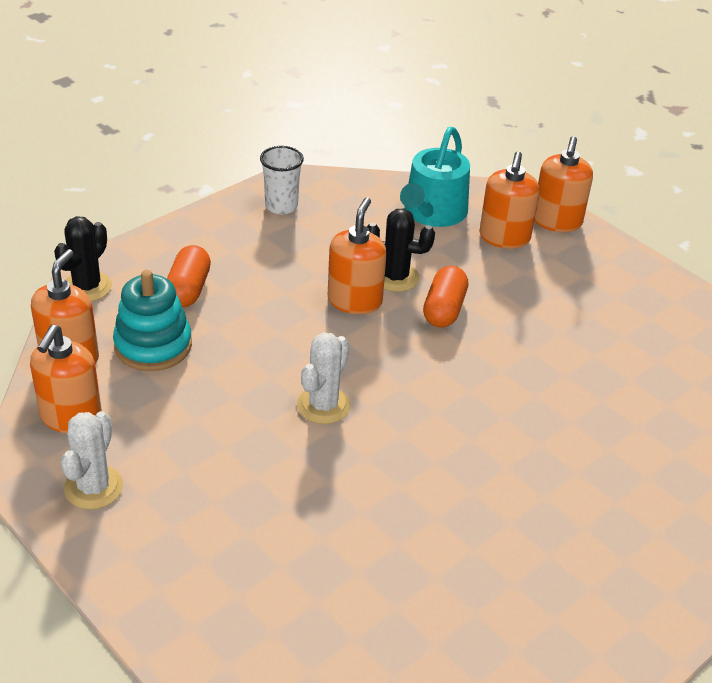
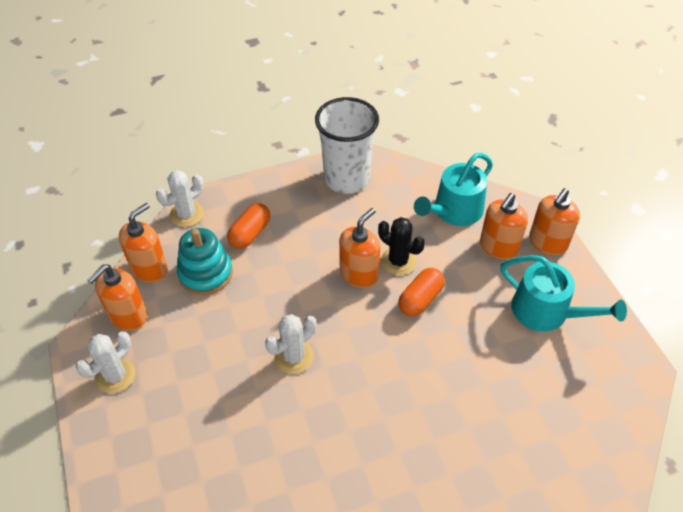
camera: 25 degrees right, 10 degrees up
black cactus [54,216,112,302] -> white cactus [156,170,204,227]
white cup [260,146,304,215] -> white cup [315,97,379,194], size x1.89
none -> turquoise watering can [500,255,627,331]

